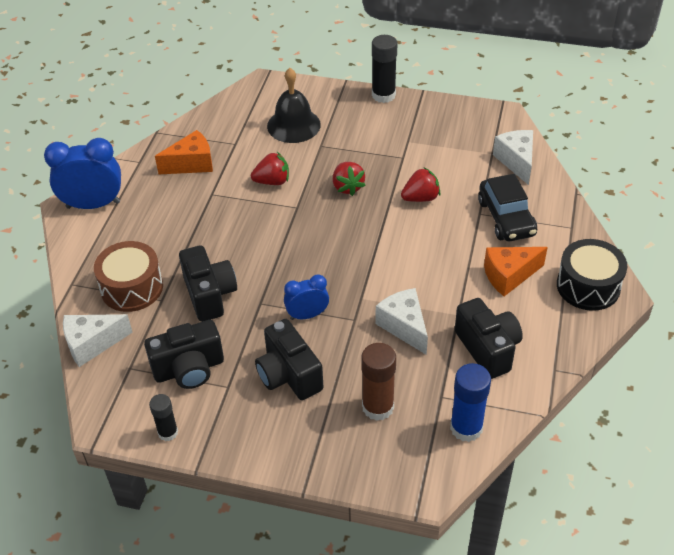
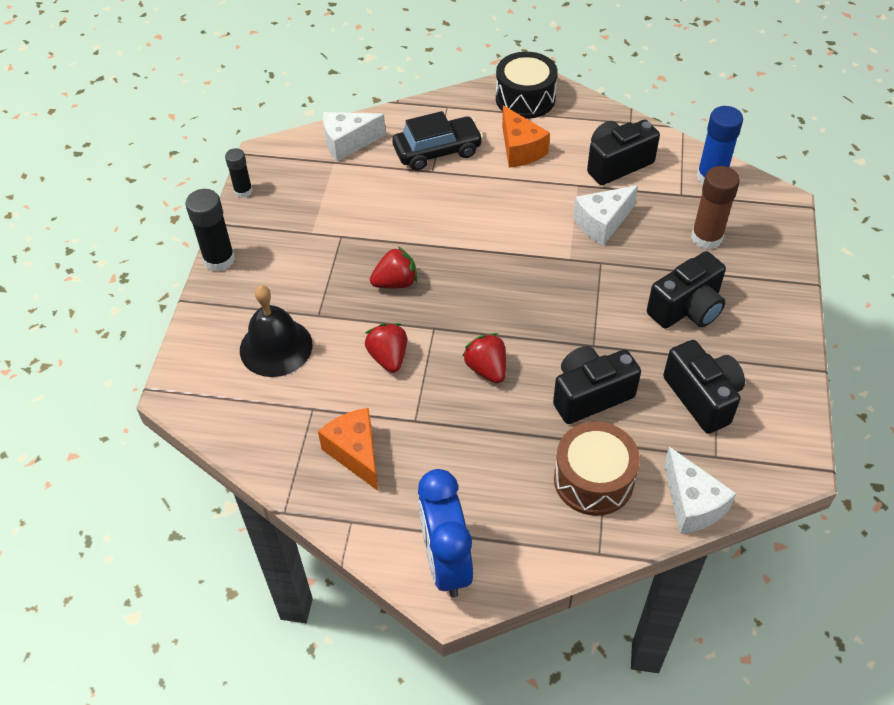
camera: 95 degrees left, 5 degrees up
black glue stick [149,394,178,441] -> black glue stick moved to [225,148,252,198]
blue clock [284,274,329,320] -> none
red strawberry [401,167,440,202] -> red strawberry moved to [462,333,506,383]

